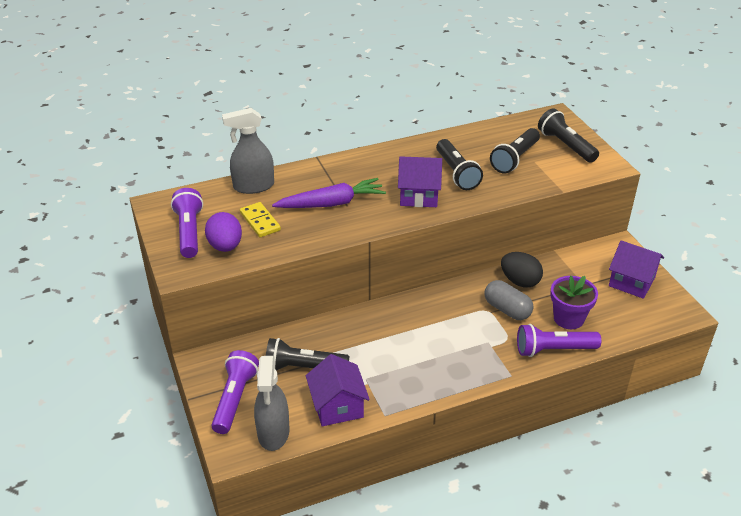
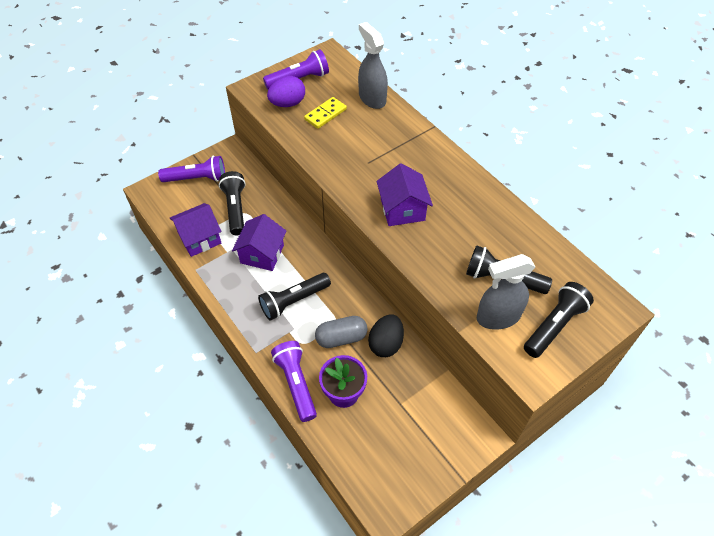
camera: 75 degrees right, 15 degrees up
grey spray bottle [254,356,290,451] -> grey spray bottle moved to [477,254,535,330]
purple carrot [272,178,386,208] -> none
black flashlight [436,139,483,190] -> black flashlight moved to [258,273,331,321]
grey capsule [484,280,533,320] -> grey capsule turned 45 degrees clockwise [315,316,368,348]
purple house [609,240,664,299] -> purple house moved to [232,214,286,271]

